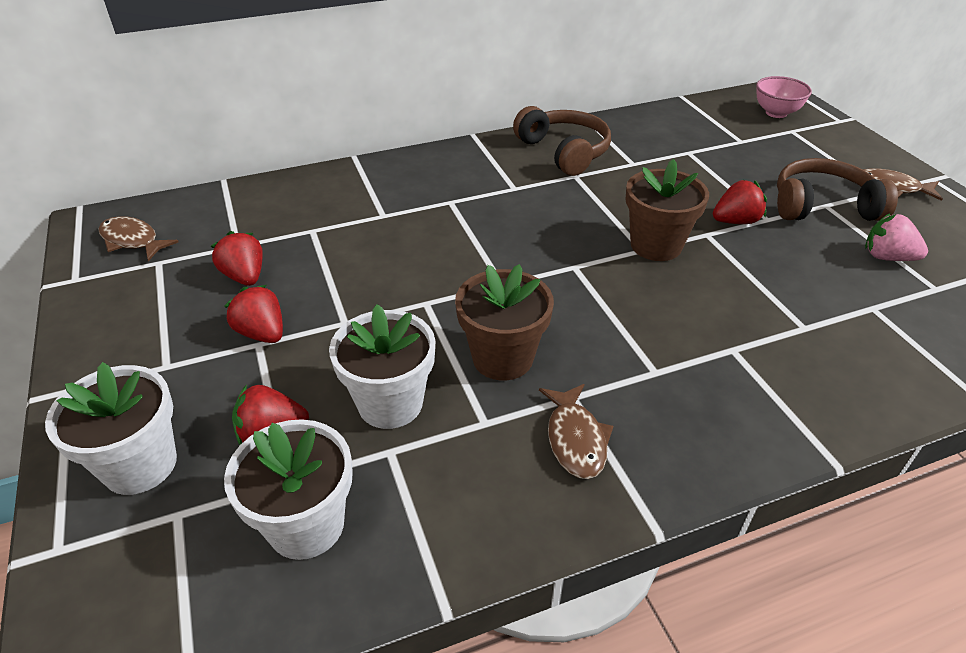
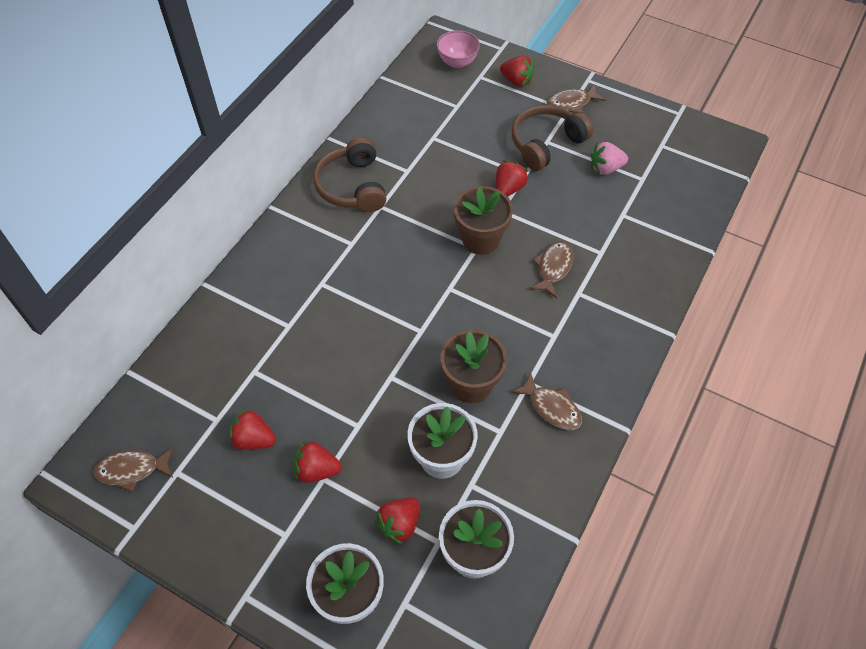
camera: 40 degrees left, 15 degrees up
brown headphones [513,106,611,176] -> brown headphones turned 120 degrees counterclockwise [313,137,386,212]
none -> red strawberry [500,56,534,87]
none -> brown fish [530,241,573,298]

